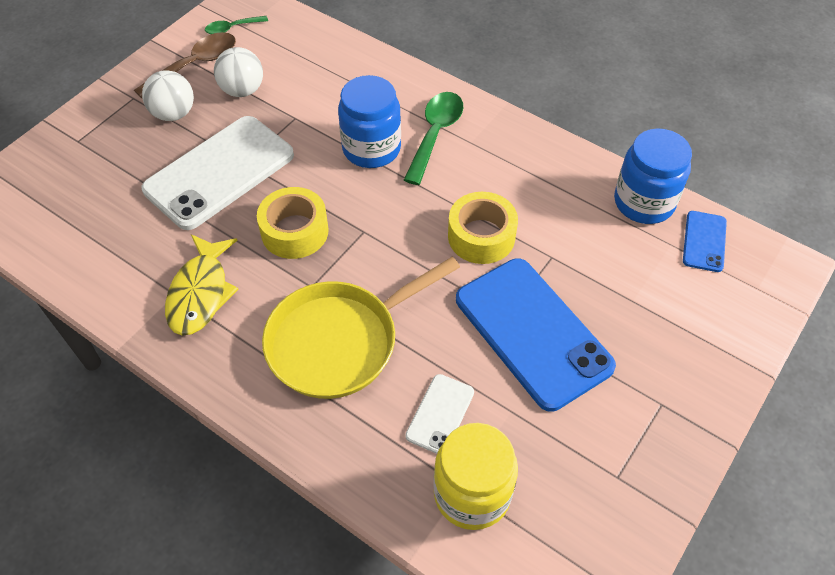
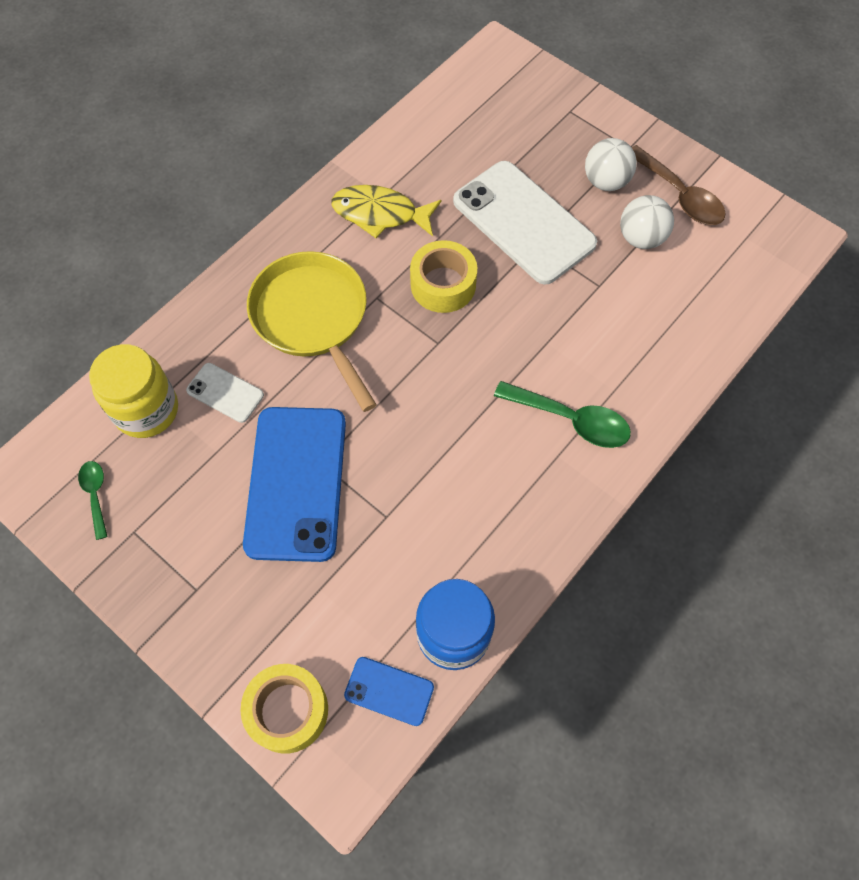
camera: 95 degrees right, 10 degrees up
green spoon [205,16,268,34] -> green spoon moved to [78,461,108,540]
blue jar [338,75,401,168] -> none
yellow tape [448,192,518,264] -> yellow tape moved to [241,664,328,754]
blue phone [456,258,616,412] -> blue phone turned 60 degrees counterclockwise [243,407,346,562]

